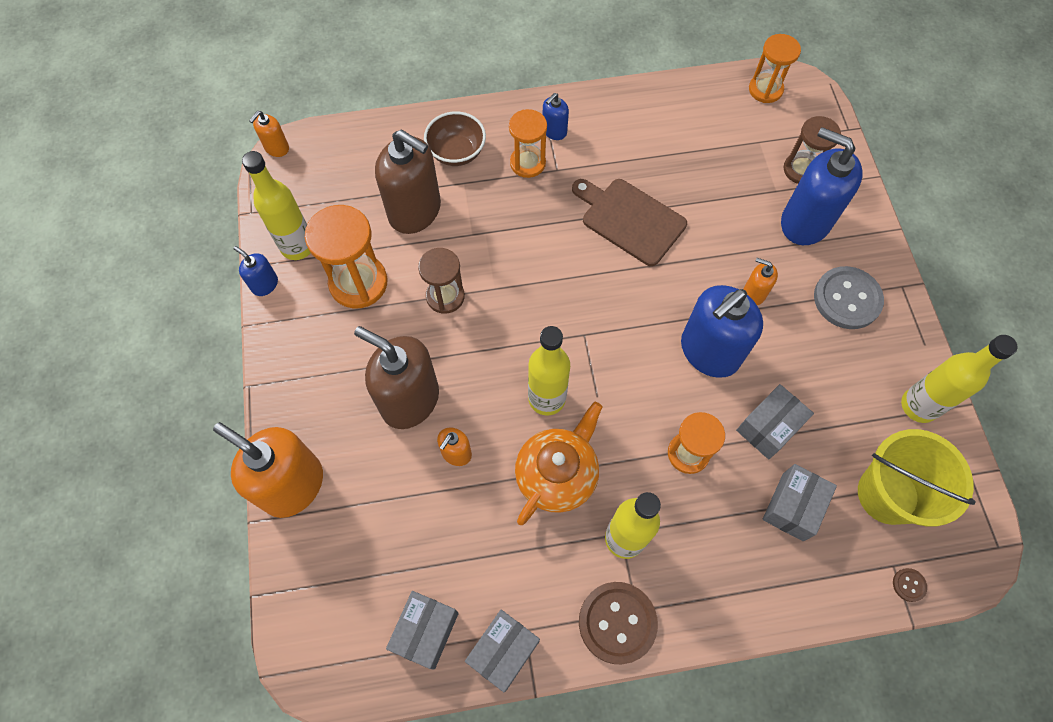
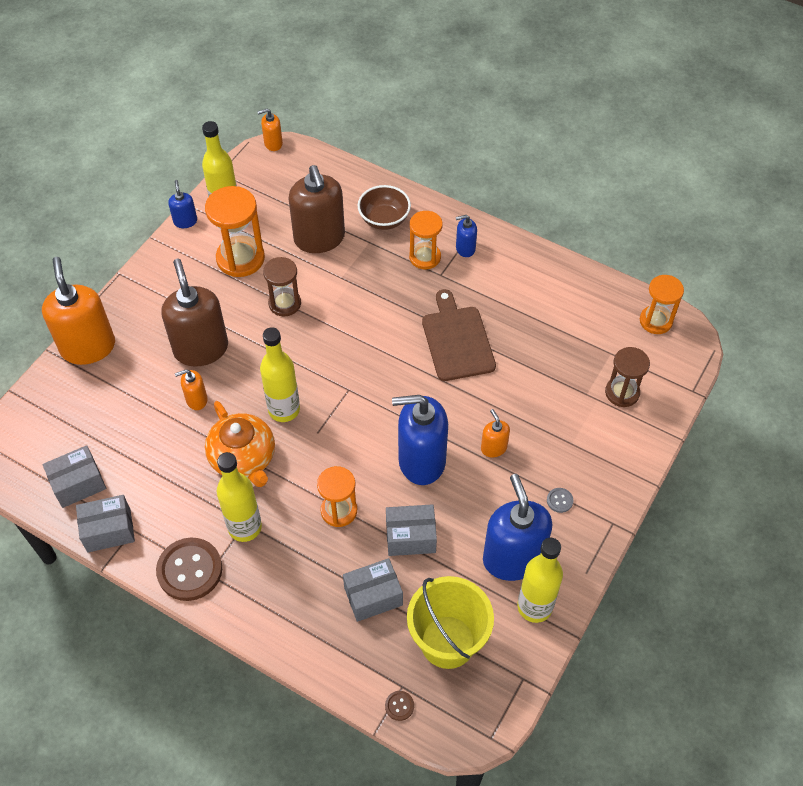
camera: 40 degrees right, 10 degrees down
orange teapot [515,402,602,525] -> orange teapot turned 75 degrees clockwise [205,401,275,487]
blue soap dispenser [781,127,863,245] -> blue soap dispenser moved to [483,474,552,581]
grey button [814,266,884,329] -> grey button [547,488,573,513], size x0.42

